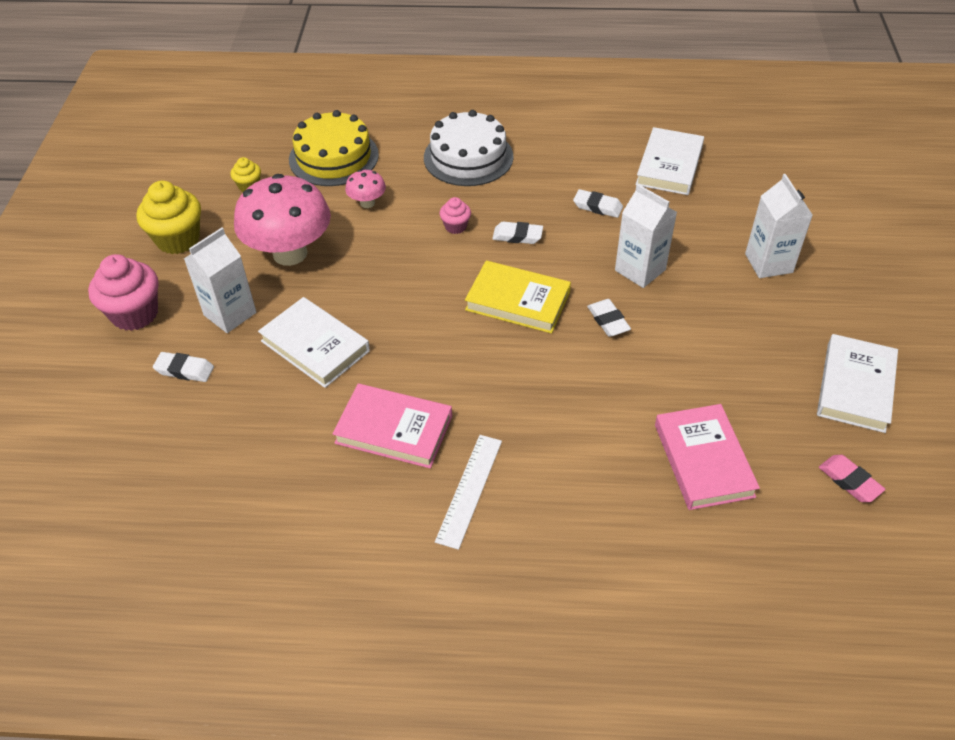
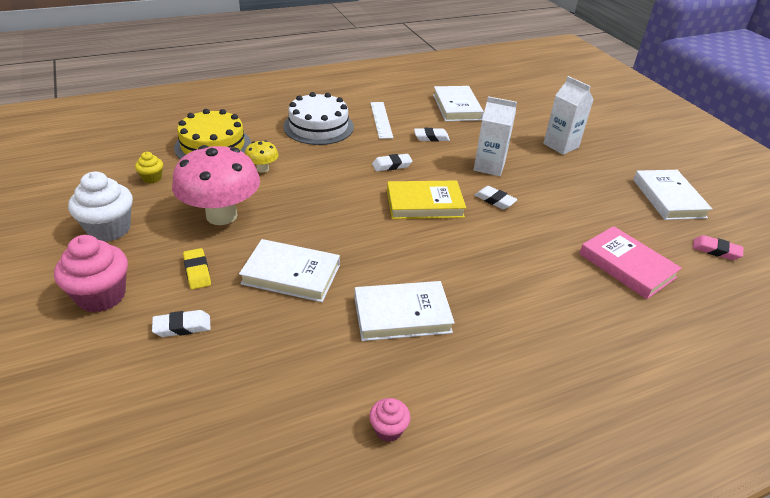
camera: 30 degrees left, 10 degrees down
yellow cupcake [136,181,201,254] -> white cupcake [68,172,133,242]
white carton [184,228,256,333] -> yellow eraser [183,248,211,290]
pink book [332,383,452,469] -> white book [354,281,455,341]
pink mushroom [345,170,386,208] -> yellow mushroom [245,140,279,173]
white ruler [435,435,502,550] -> white ruler moved to [370,102,393,139]
pink cupcake [440,197,471,234] -> pink cupcake moved to [369,398,410,442]

